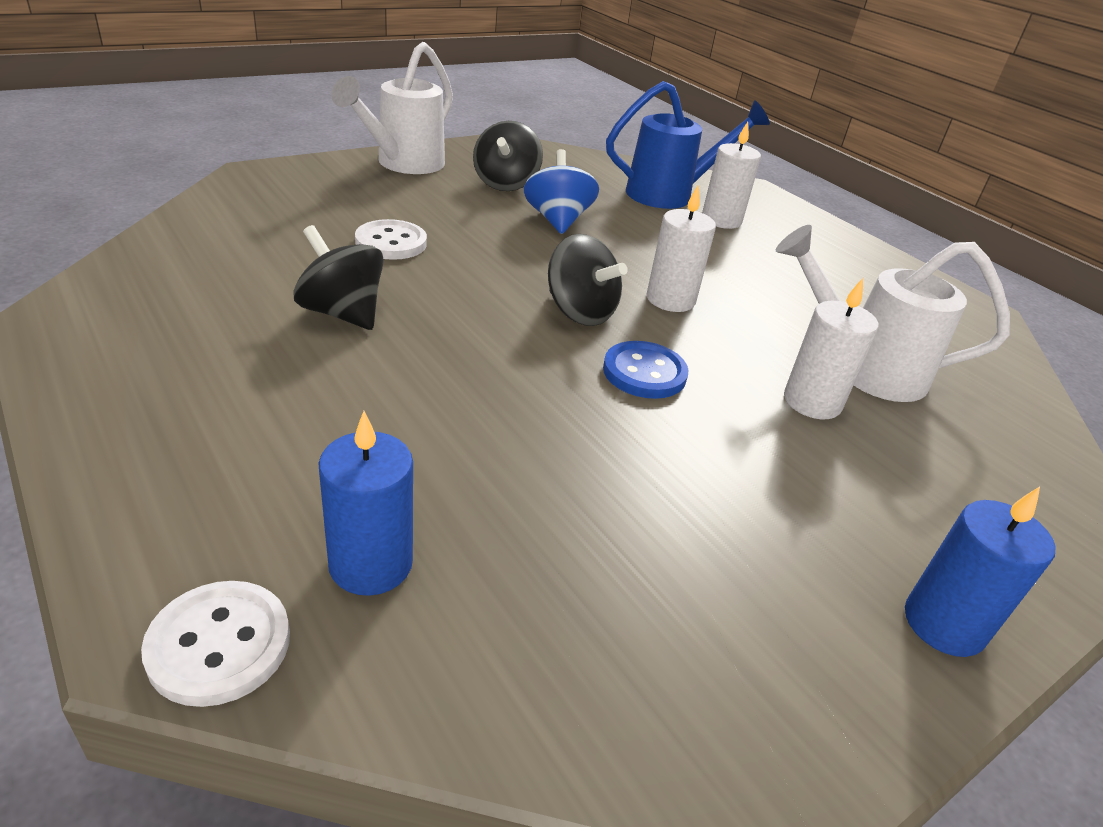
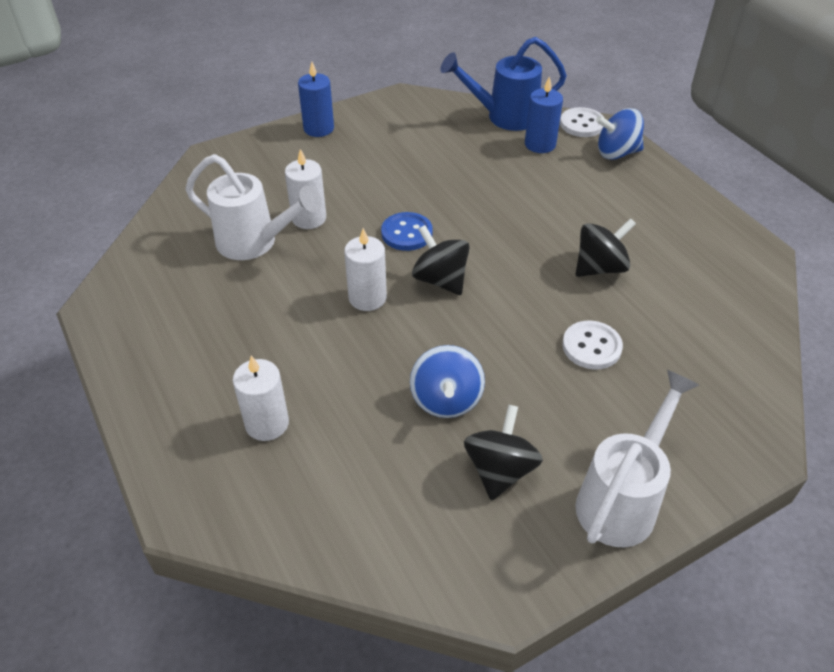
camera: 170 degrees left, 10 degrees up
black spinning top [293,225,384,330] -> black spinning top turned 75 degrees counterclockwise [576,218,636,277]
blue watering can [606,81,770,209] -> blue watering can moved to [440,37,567,131]
none -> blue spinning top [596,108,644,160]

